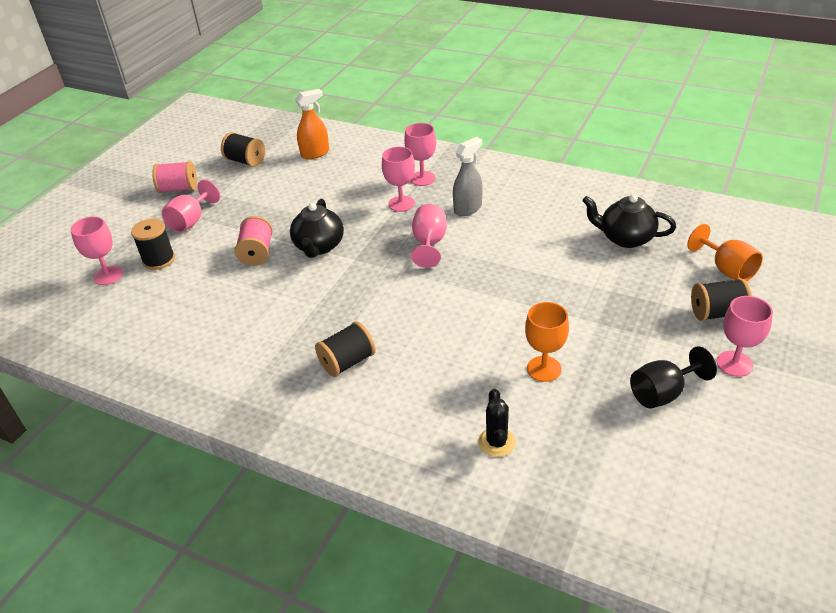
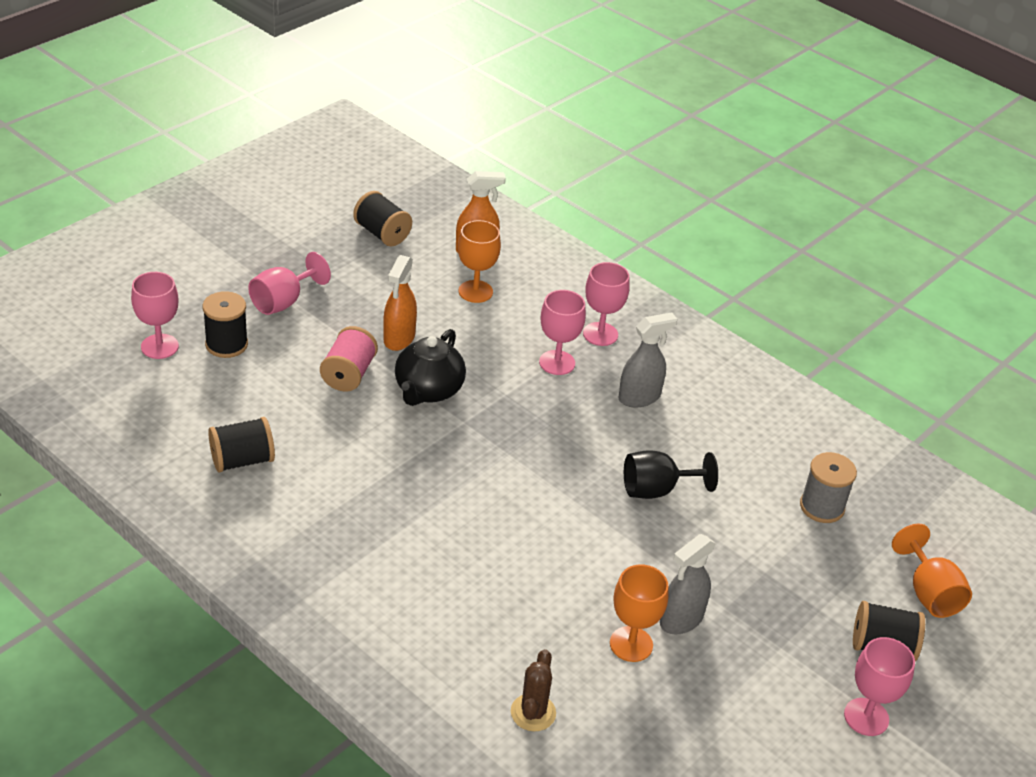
camera: 10 degrees right, 0 degrees up
pink spool [152,161,197,193] -> none
black spool [315,321,376,377] -> black spool moved to [208,417,275,472]
pink goblet [411,204,447,268] -> none
black cactus [478,389,516,457] -> brown cactus [511,649,556,731]
black teapot [582,194,676,248] -> grey spool [800,452,857,523]
black goblet [630,346,717,409] -> black goblet moved to [624,450,718,499]
none -> orange spray bottle [383,255,417,351]
none -> orange goblet [458,220,501,303]
none -> grey spray bottle [660,534,716,635]

